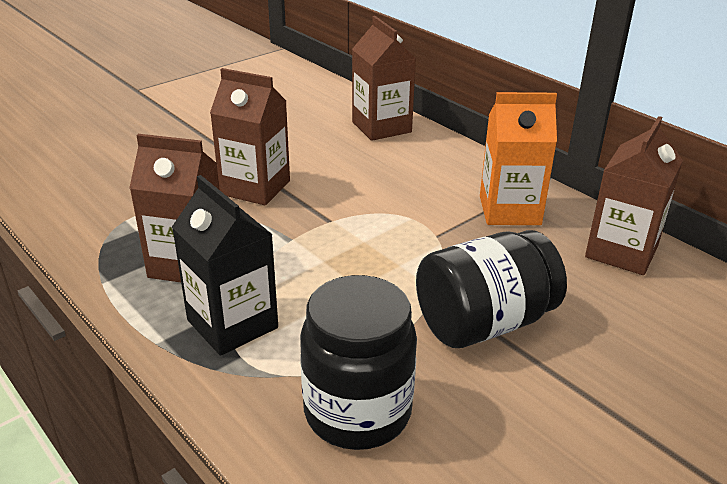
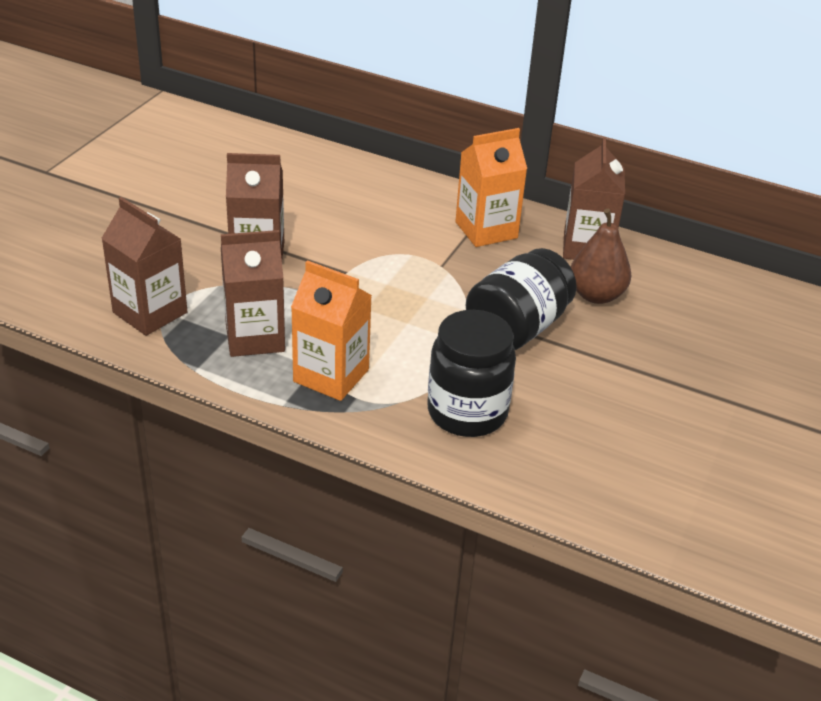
camera: 25 degrees left, 5 degrees up
black carton [172,175,278,356] -> orange carton [291,260,372,401]
brown carton [352,16,416,141] -> brown carton moved to [101,197,187,336]
none -> brown pear [571,209,631,304]

